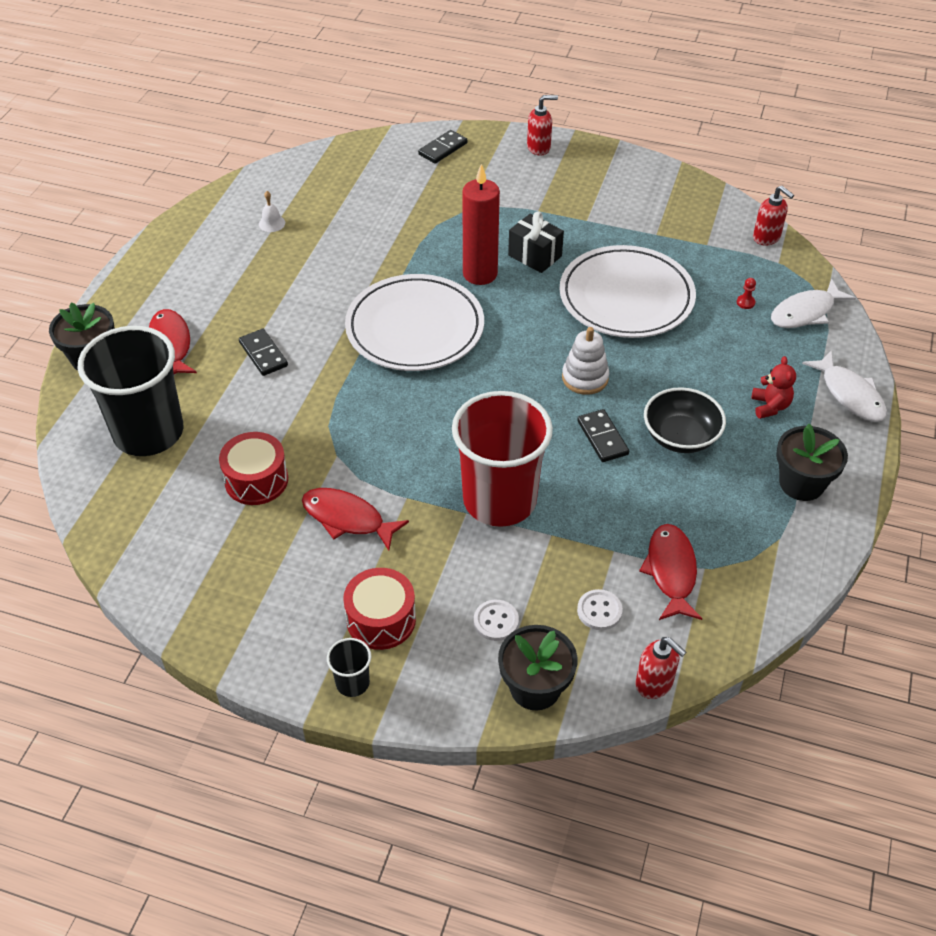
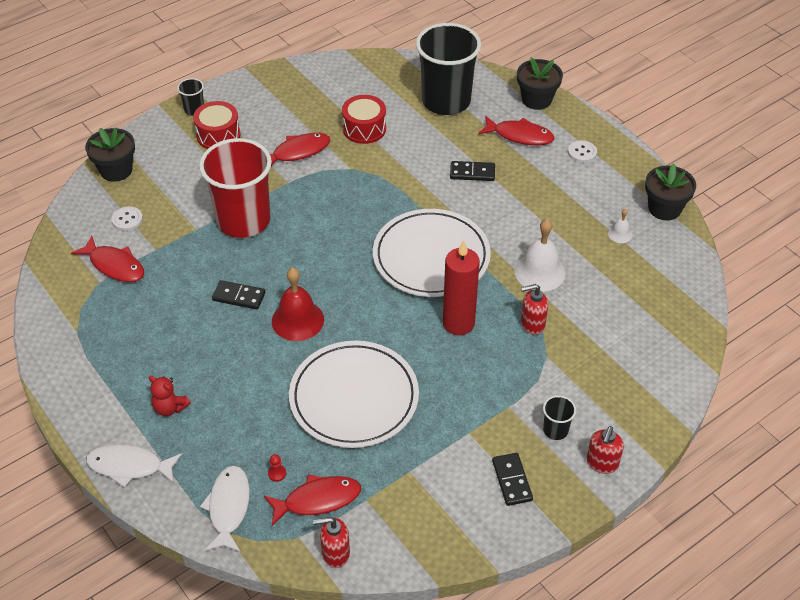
camera: 125 degrees right, 0 degrees up
black domino [418,130,467,164] -> black domino moved to [492,453,533,506]
white button [474,600,519,641] -> white button moved to [568,140,597,163]
black gift [508,212,564,273] -> none
white stacking toy [562,327,609,395] -> red bell [272,268,324,341]
red soap dispenser [636,637,686,699] -> red soap dispenser moved to [521,284,548,335]
black bowl [644,387,726,453] -> none
black flower pot [776,424,848,501] -> black flower pot moved to [645,163,696,220]
none -> red fish [264,475,361,526]
none -> white bell [515,219,565,292]
none -> black cup [543,395,576,440]

